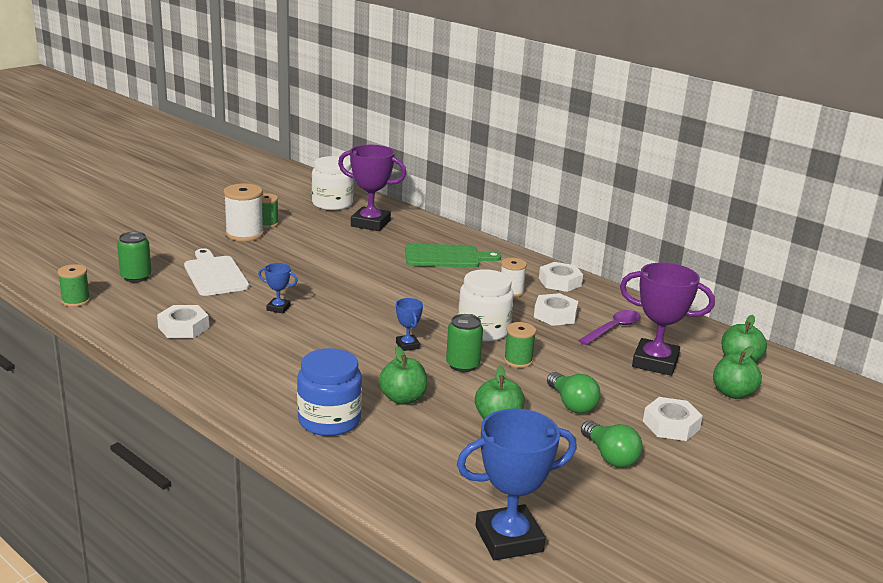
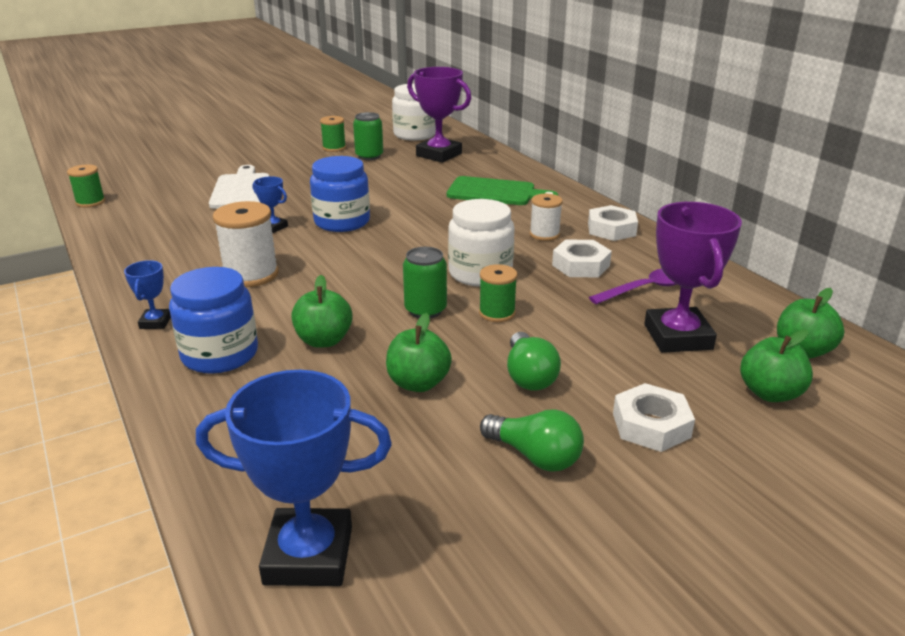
camera: 20 degrees right, 5 degrees up
green can [117,232,152,282] -> green can moved to [353,112,383,160]
white nut [157,305,209,338] -> none
white spool [224,184,264,241] -> white spool moved to [213,201,279,287]
blue trophy [396,298,423,351] -> blue trophy moved to [124,260,171,329]
green light bulb [581,421,643,468] -> green light bulb turned 45 degrees counterclockwise [480,409,584,472]
purple trophy [620,262,715,376] -> purple trophy turned 45 degrees clockwise [644,202,742,353]
none -> blue jar [310,156,370,232]

